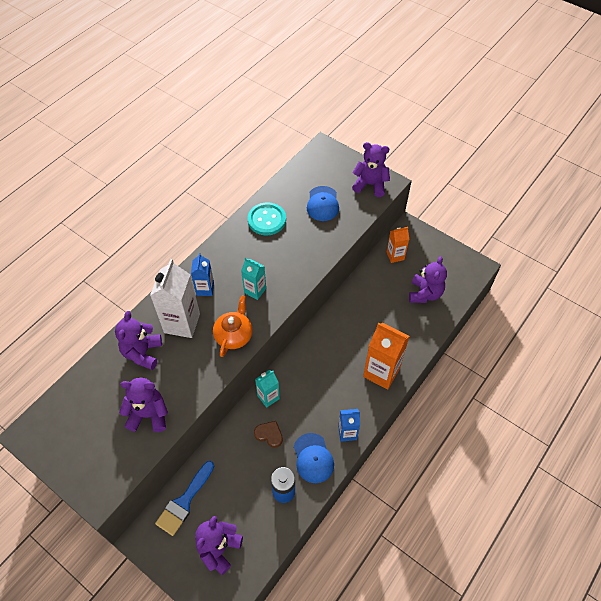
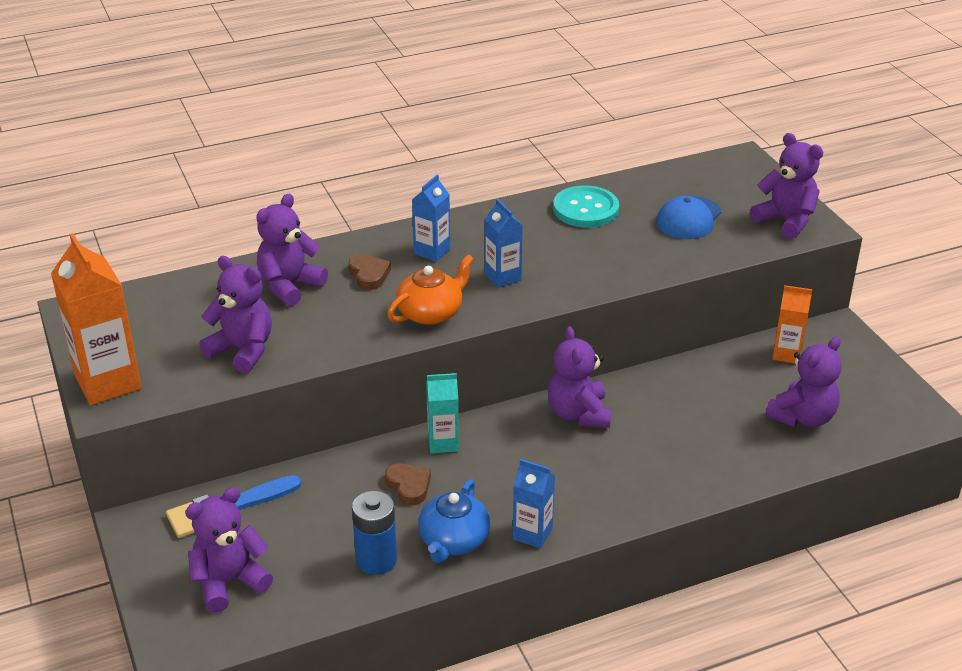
camera: 30 degrees right, 20 degrees down
white carton [150,259,200,338] -> brown heart [348,255,391,290]
turquoise carton [241,258,266,300] -> blue carton [485,199,523,288]
blue cap [294,433,334,483] -> blue teapot [418,479,490,563]
orange carton [363,323,410,390] -> orange carton moved to [51,233,142,405]
none -> purple teddy bear [548,326,611,428]

